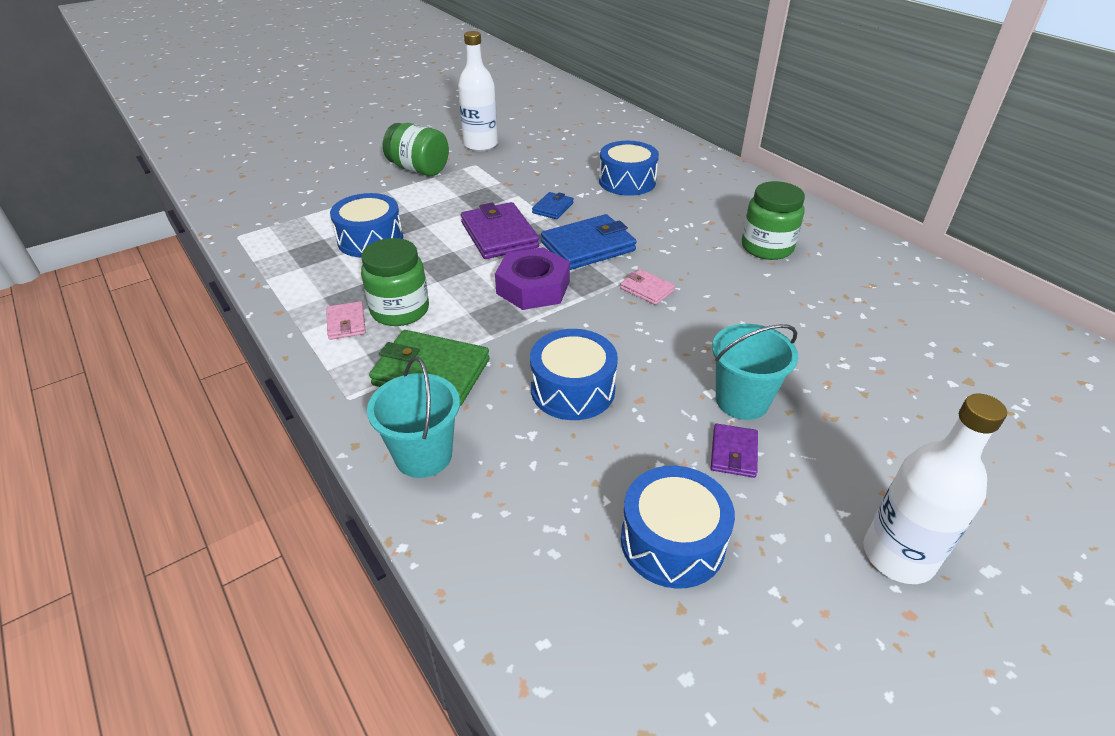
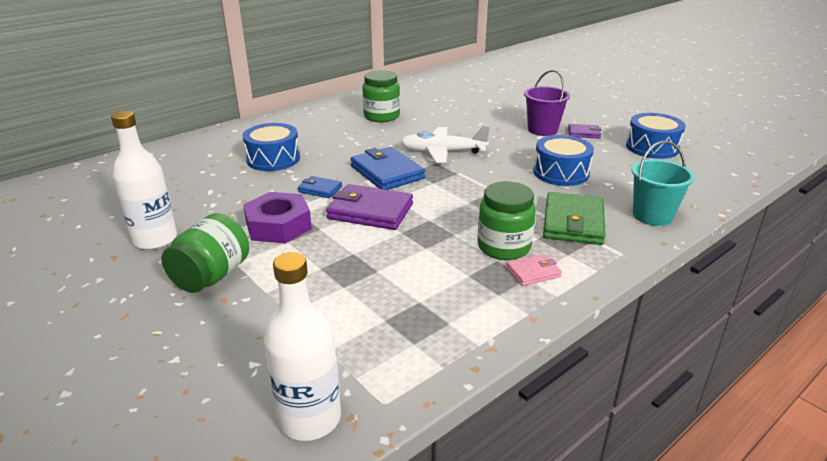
camera: 95 degrees left, 10 degrees down
blue drum [330,193,403,258] -> none
purple wallet [461,202,539,259] -> purple wallet turned 45 degrees clockwise [326,184,413,230]
purple nut [495,247,570,310] -> purple nut moved to [243,192,312,243]
pink wallet [620,269,675,305] -> white plane [400,126,490,163]
turquoise bucket [712,324,798,420] -> purple bucket [524,70,570,136]
white bottle [863,394,1007,584] -> white bottle moved to [264,252,341,441]

